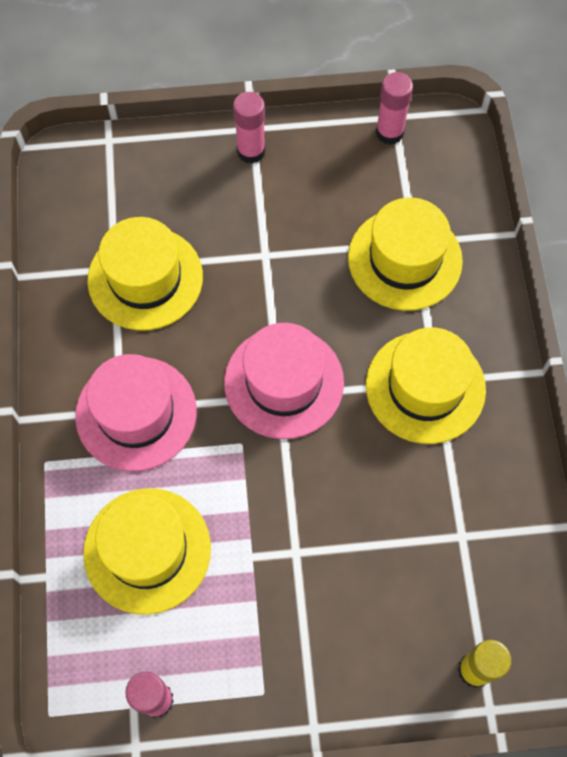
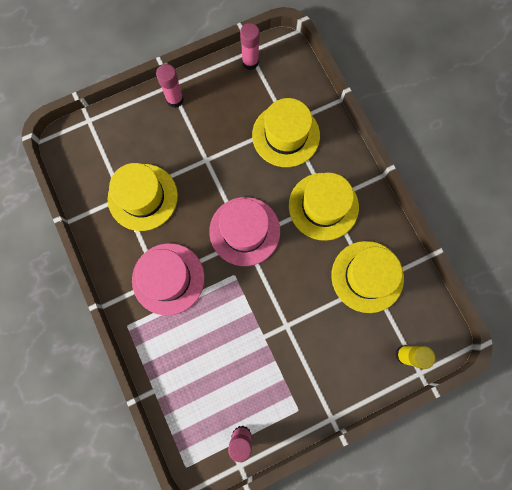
camera: 20 degrees left, 10 degrees up
yellow hat [83,488,211,615] -> yellow hat moved to [331,241,404,313]

